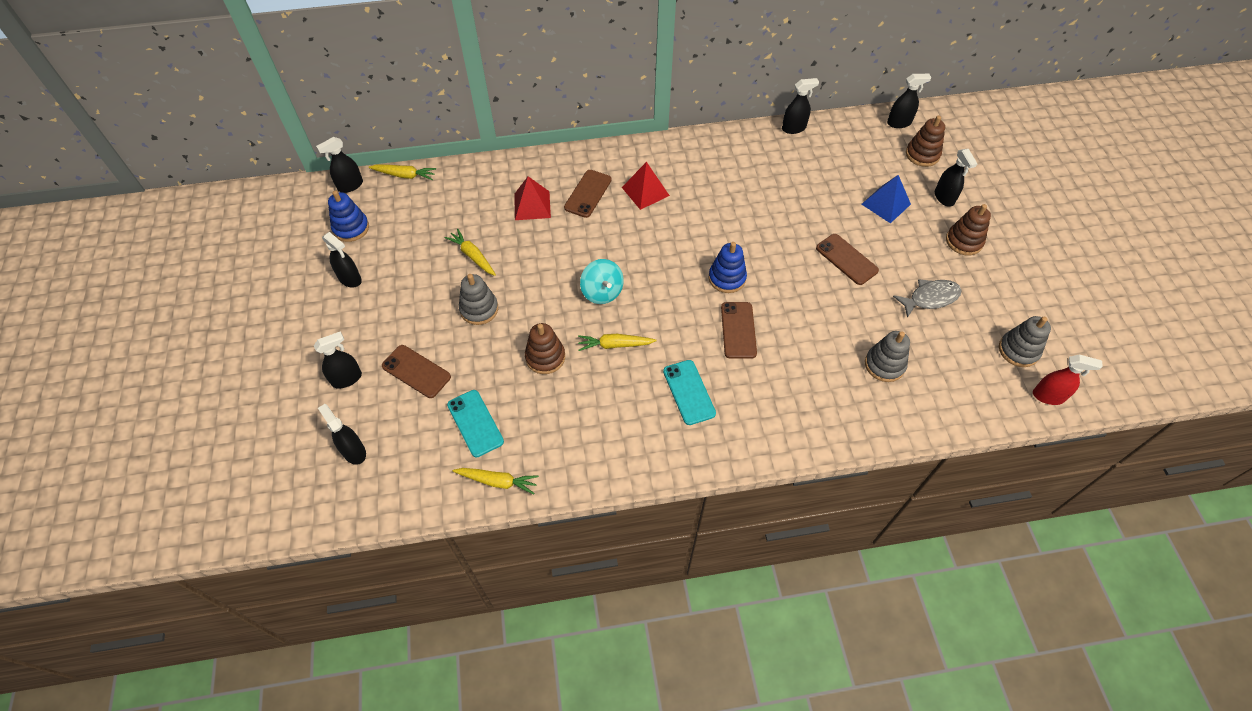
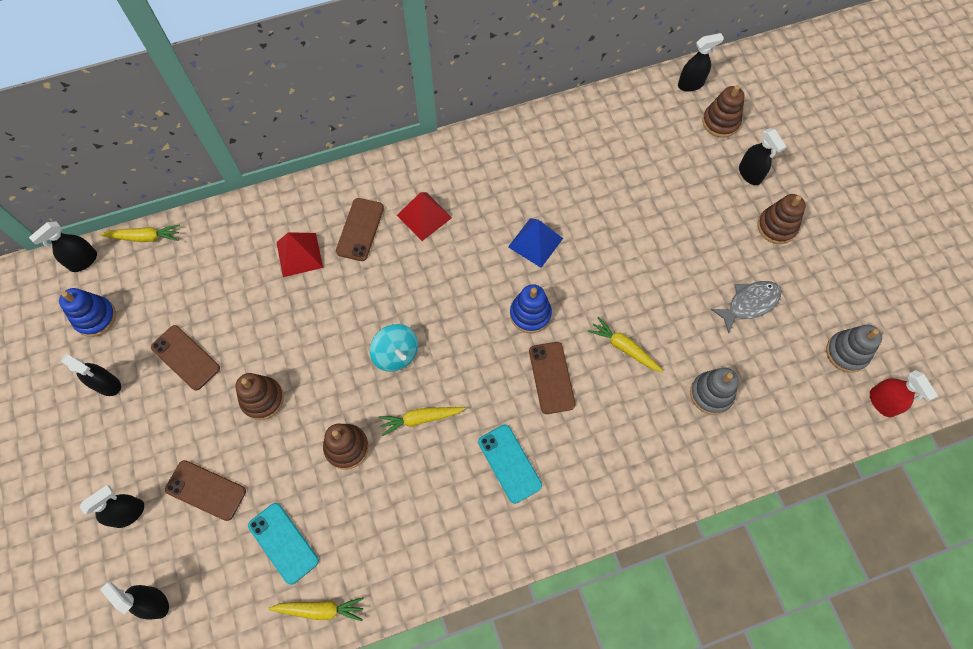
camera: 10 degrees left, 10 degrees up
yellow carrot [444,229,496,276] -> yellow carrot moved to [588,317,663,372]
grey stacking toy [459,274,498,325] -> brown stacking toy [235,373,284,420]
black spray bottle [782,78,819,134] -> none
brown phone [816,234,879,285] -> brown phone moved to [151,325,220,391]
blue pyramid [861,175,911,223] -> blue pyramid moved to [508,218,563,268]
red spray bottle [1033,354,1103,405] -> red spray bottle turned 60 degrees clockwise [870,370,938,417]

